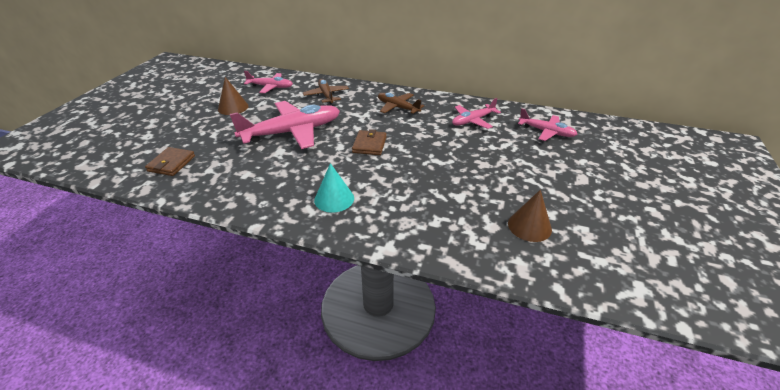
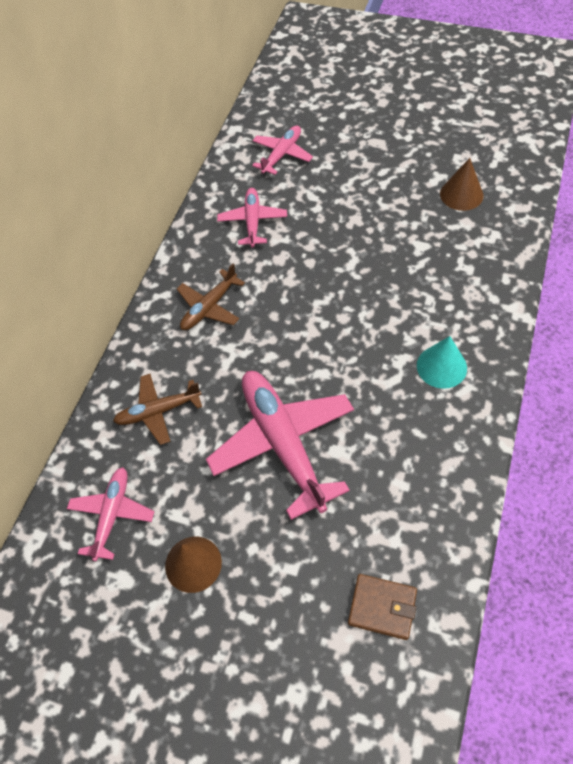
camera: 85 degrees left, 20 degrees up
brown wallet [352,129,387,155] -> none
pink plane [452,98,501,129] -> pink plane turned 150 degrees counterclockwise [217,188,287,247]

